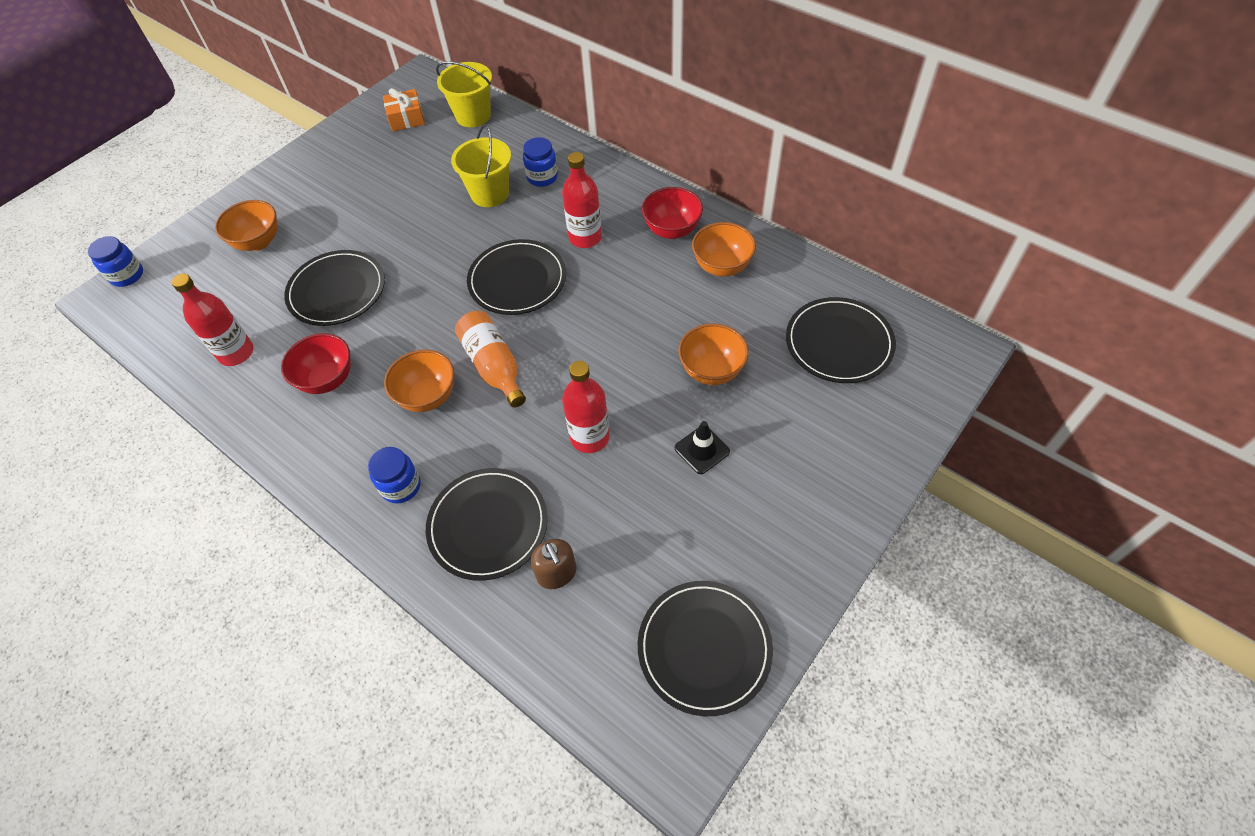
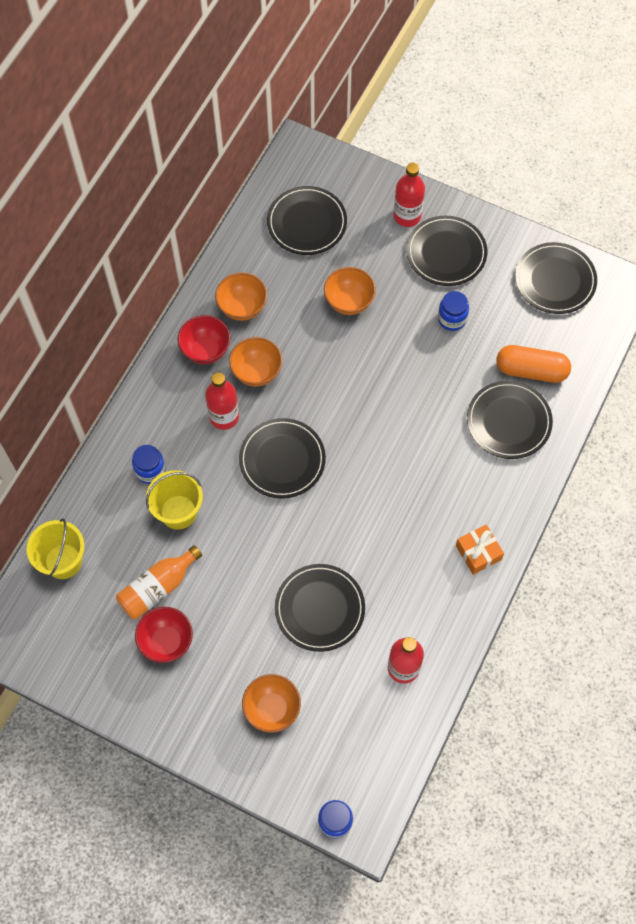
camera: 105 degrees left, 10 degrees up
red bowl [281,333,351,394] -> red bowl moved to [135,607,193,663]
blue jar [368,447,421,503] -> blue jar moved to [438,291,469,331]
orange gift [383,88,425,131] -> orange gift moved to [456,524,504,575]
orange bowl [384,350,455,412] -> orange bowl moved to [229,337,282,387]
orange bottle [455,311,526,408] -> orange bottle moved to [116,545,202,620]
brown soap dispenser [531,539,577,589] -> orange capsule [496,345,571,383]
red bottle [562,361,610,453] -> red bottle moved to [394,163,425,227]
black traffic cone [675,421,730,474] -> none
none -> black plate [406,216,487,286]

